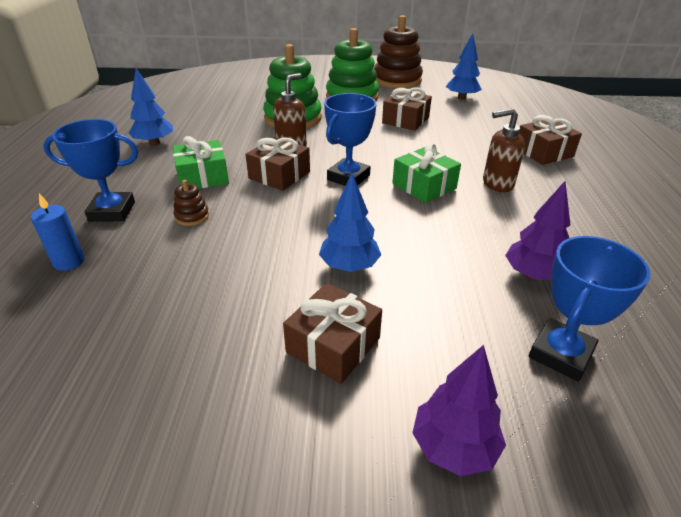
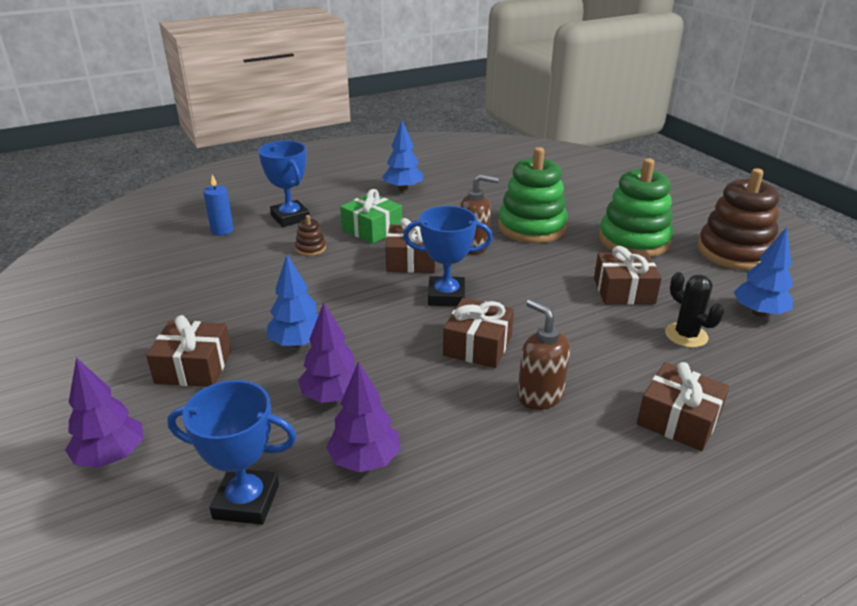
camera: 60 degrees right, 5 degrees down
green gift [392,143,461,203] -> brown gift [443,298,514,368]
none -> purple tree [298,302,356,403]
none -> black cactus [665,272,724,348]

